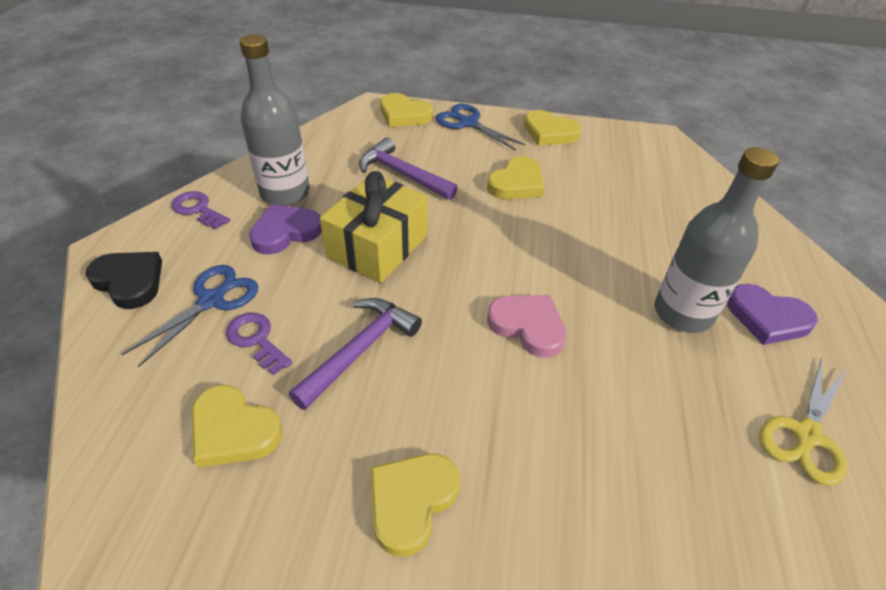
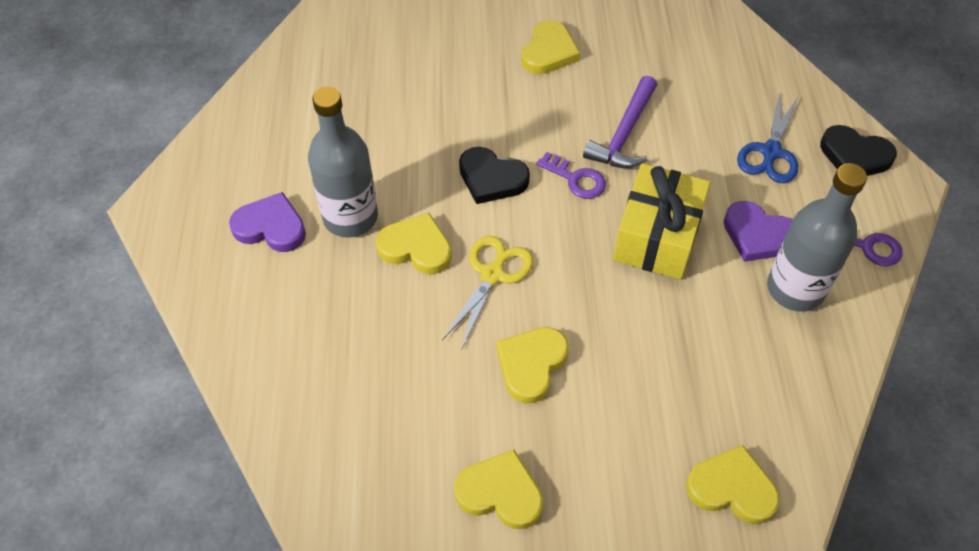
camera: 170 degrees right, 10 degrees up
yellow heart [191,385,283,468] -> yellow heart moved to [376,213,452,274]
purple key [226,312,292,375] -> purple key moved to [536,152,606,199]
purple heart [249,204,322,254] -> purple heart turned 75 degrees clockwise [724,201,793,262]
purple hammer [359,137,458,200] -> none
blue scissors [436,104,526,150] -> none
pink heart [487,295,567,358] -> black heart [459,147,530,204]
yellow scissors [759,358,847,486] -> yellow scissors moved to [442,236,533,348]

